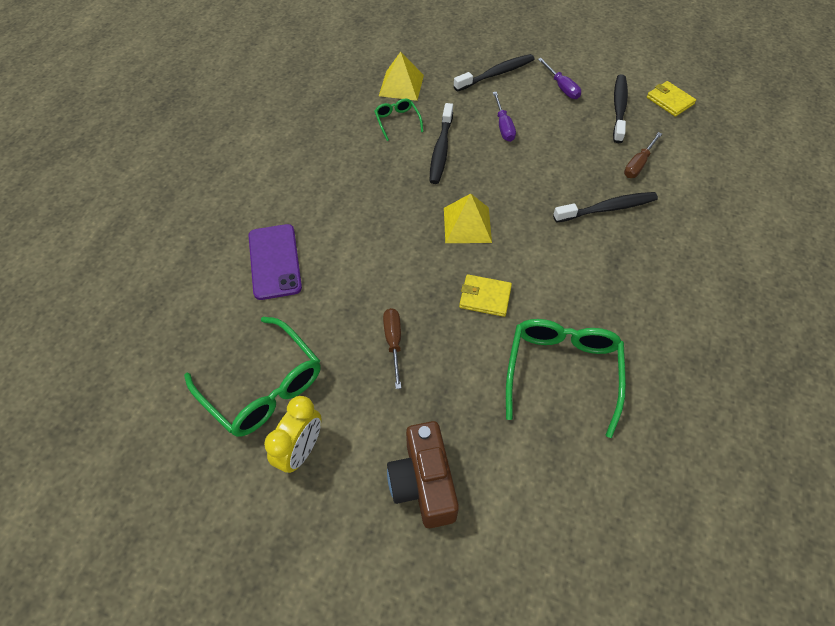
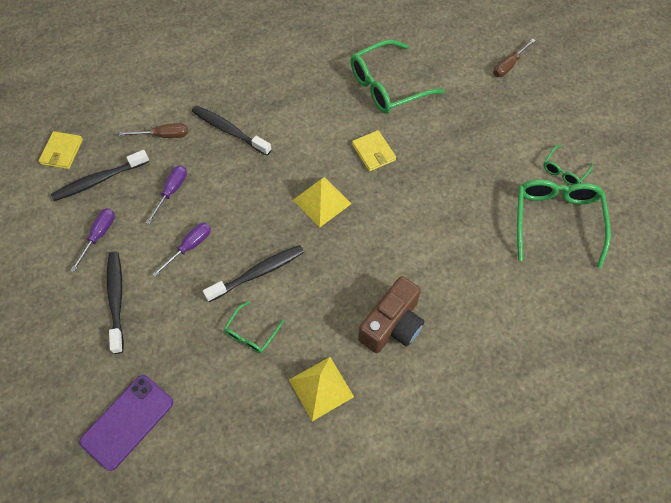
camera: 130 degrees left, 5 degrees up
purple phone [248,224,302,300] -> purple phone moved to [79,375,173,471]
yellow clock [264,396,322,473] -> green glasses [544,145,593,185]
yellow pyramid [379,52,424,101] -> yellow pyramid moved to [289,357,354,421]
brown screwdriver [383,308,401,389] -> brown screwdriver moved to [493,39,536,77]
brown camera [387,421,459,528] -> brown camera moved to [358,276,424,353]
black toothbrush [454,54,535,92] -> black toothbrush turned 60 degrees clockwise [107,252,124,354]
none -> purple screwdriver [146,165,187,224]

